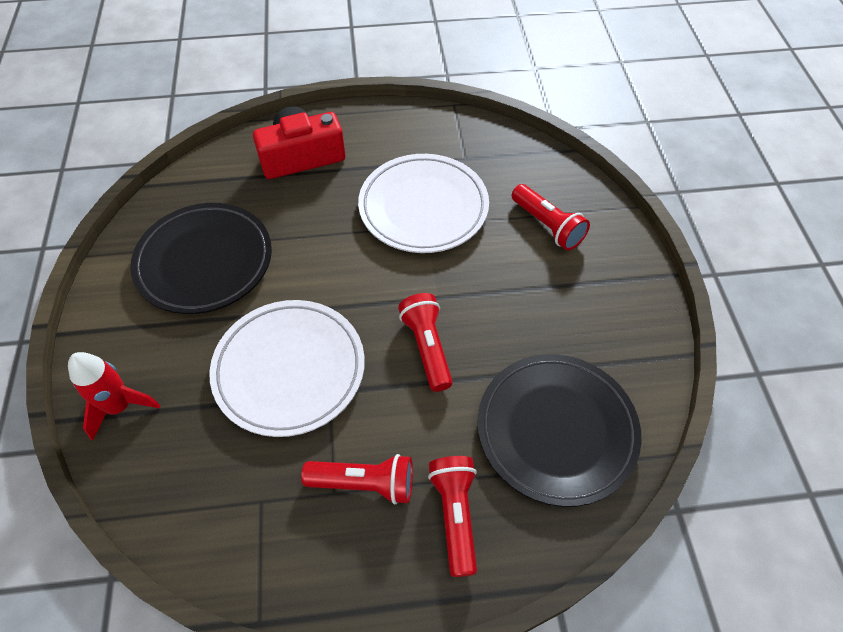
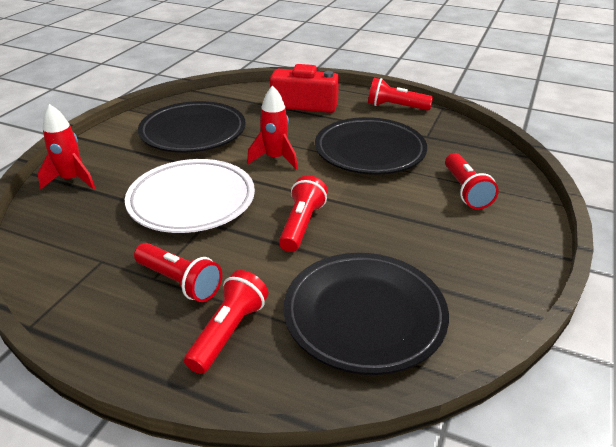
camera: 30 degrees right, 20 degrees down
white plate [358,154,489,253] -> black plate [315,117,427,175]
none -> red rocket [247,85,298,169]
none -> red flashlight [368,78,433,111]

